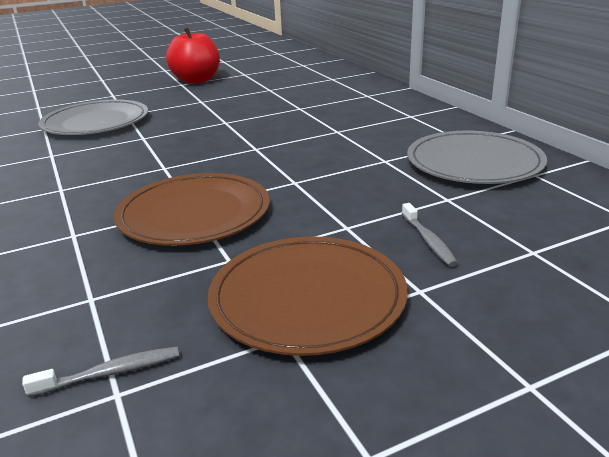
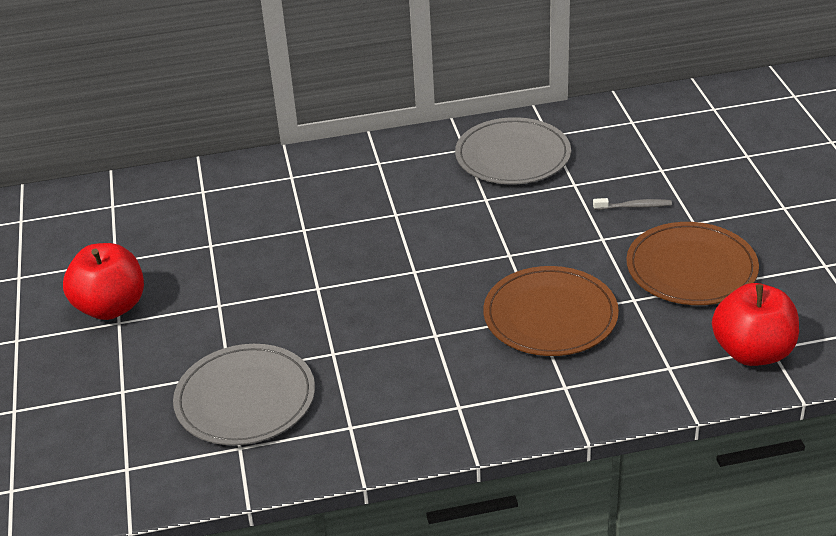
camera: 75 degrees left, 10 degrees up
grey toothbrush [22,347,179,397] -> red apple [712,283,799,366]

